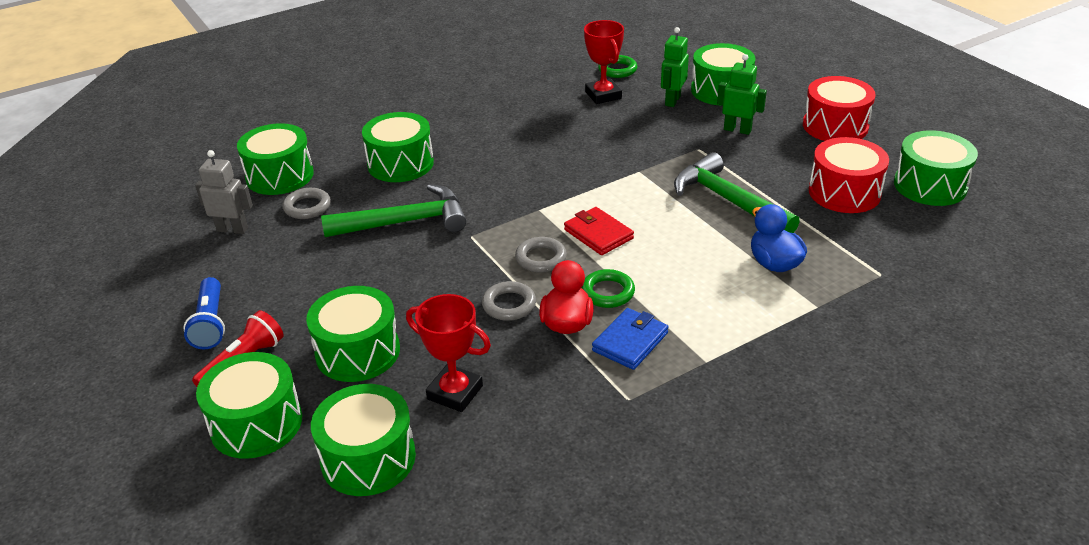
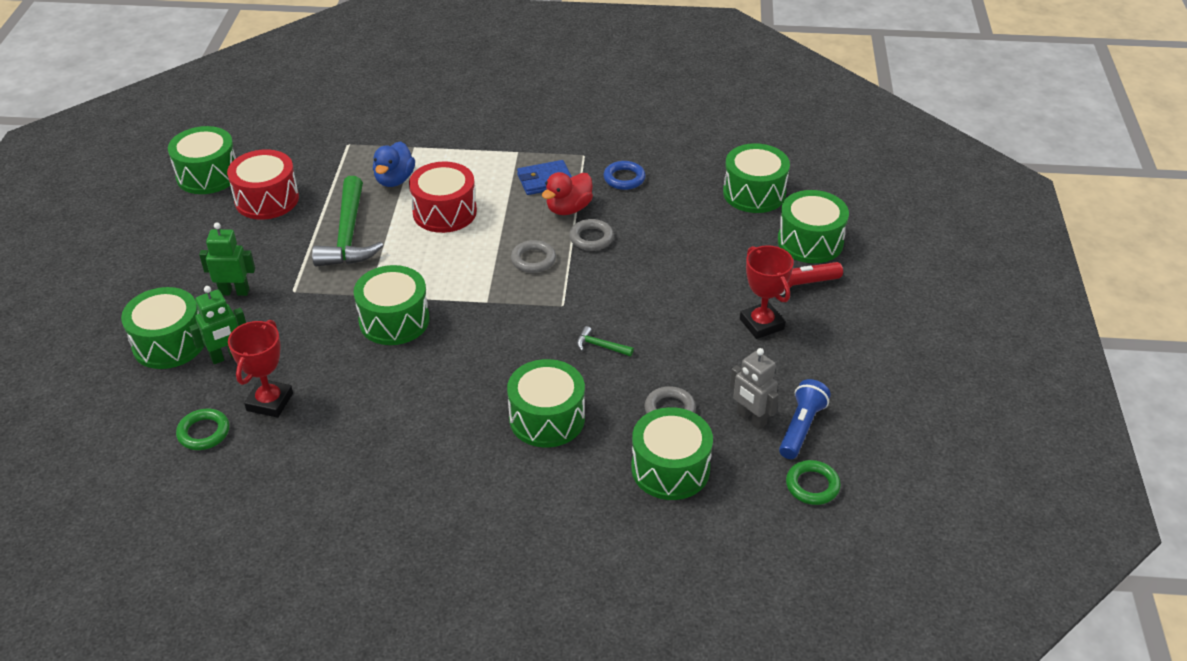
camera: 145 degrees left, 5 degrees up
blue flashlight [183,277,225,350] -> blue flashlight moved to [779,379,831,459]
green drum [306,286,400,382] -> green drum moved to [354,265,430,345]
green hammer [321,184,466,237] -> green hammer [577,326,634,357], size x0.42
red trophy [406,294,491,412] -> red trophy moved to [740,245,794,339]
red wallet [564,207,634,255] -> none
green ring [581,269,635,308] -> green ring moved to [786,460,841,505]
green robot [717,54,767,135] -> green robot turned 120 degrees clockwise [199,222,255,296]
red drum [803,76,876,141] -> red drum moved to [409,162,477,233]
none -> blue ring [604,161,646,190]

